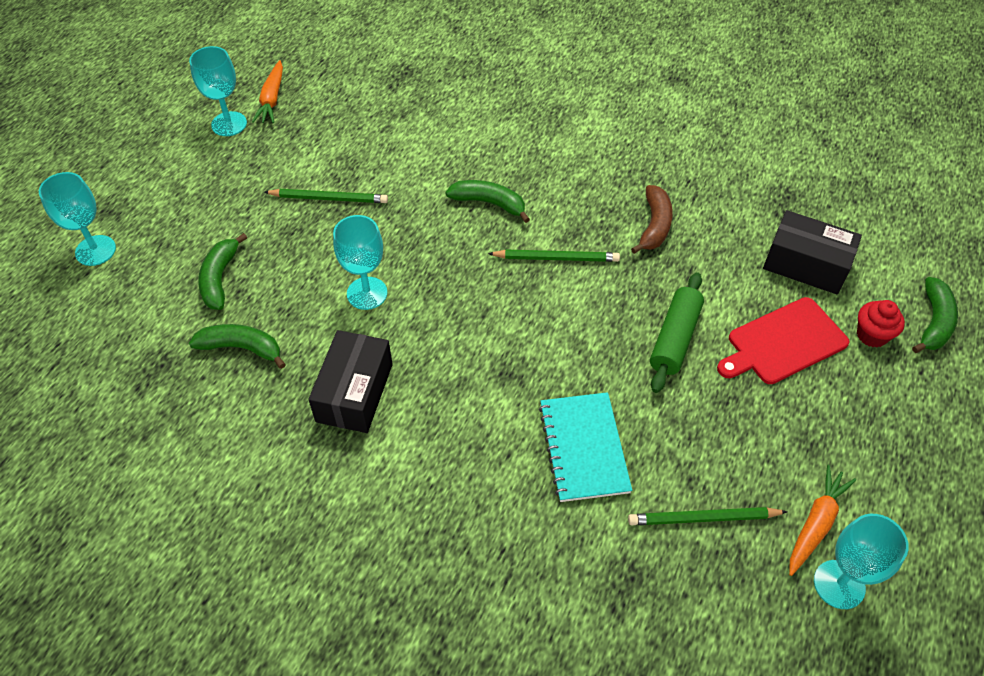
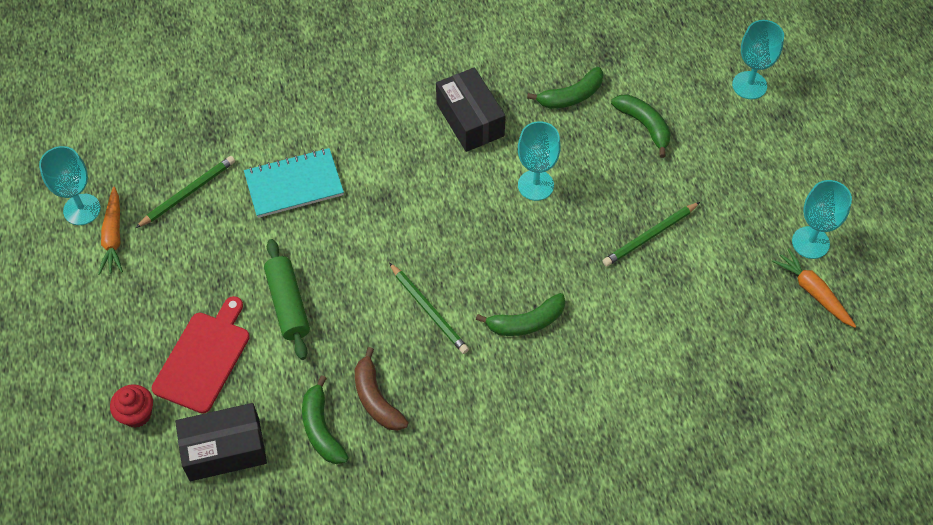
camera: 140 degrees right, 5 degrees up
green pencil [488,249,620,262] -> green pencil turned 90 degrees counterclockwise [389,263,469,354]
turquoise notebook [539,392,632,502] -> turquoise notebook turned 60 degrees counterclockwise [244,148,344,218]
green banana [912,277,958,353] -> green banana moved to [302,375,349,464]

